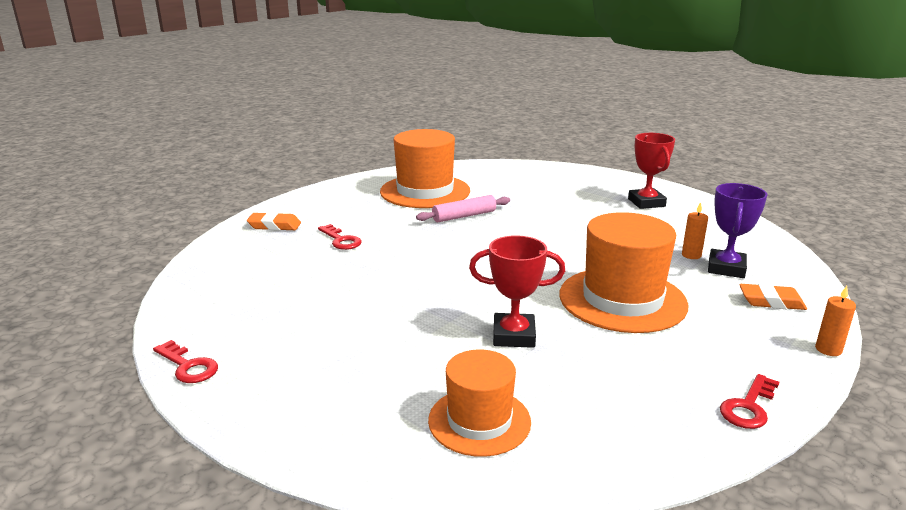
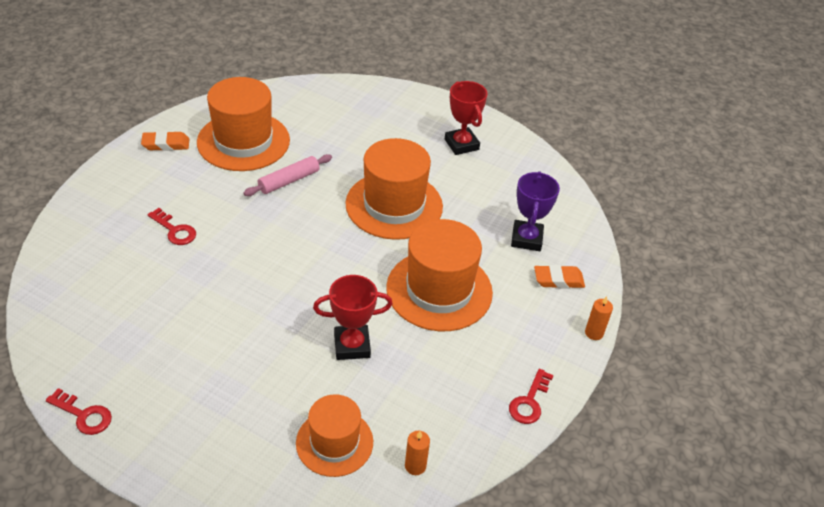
camera: 15 degrees left, 20 degrees up
orange eraser [247,212,301,231] -> orange eraser moved to [141,131,189,151]
orange candle [682,202,708,259] -> orange candle moved to [405,431,430,475]
none -> orange hat [345,138,443,240]

